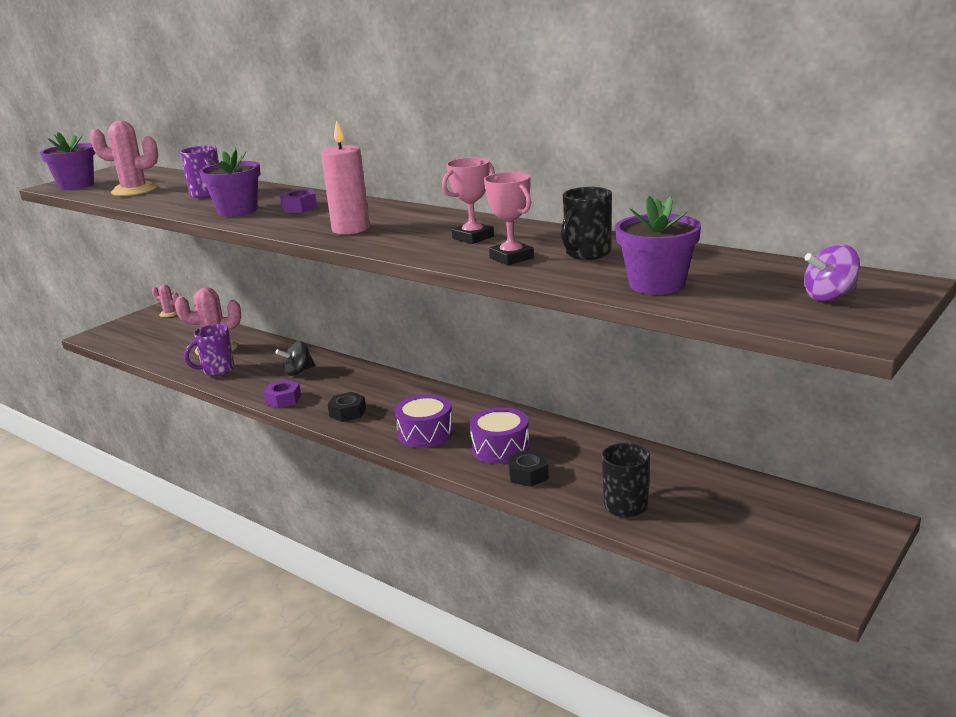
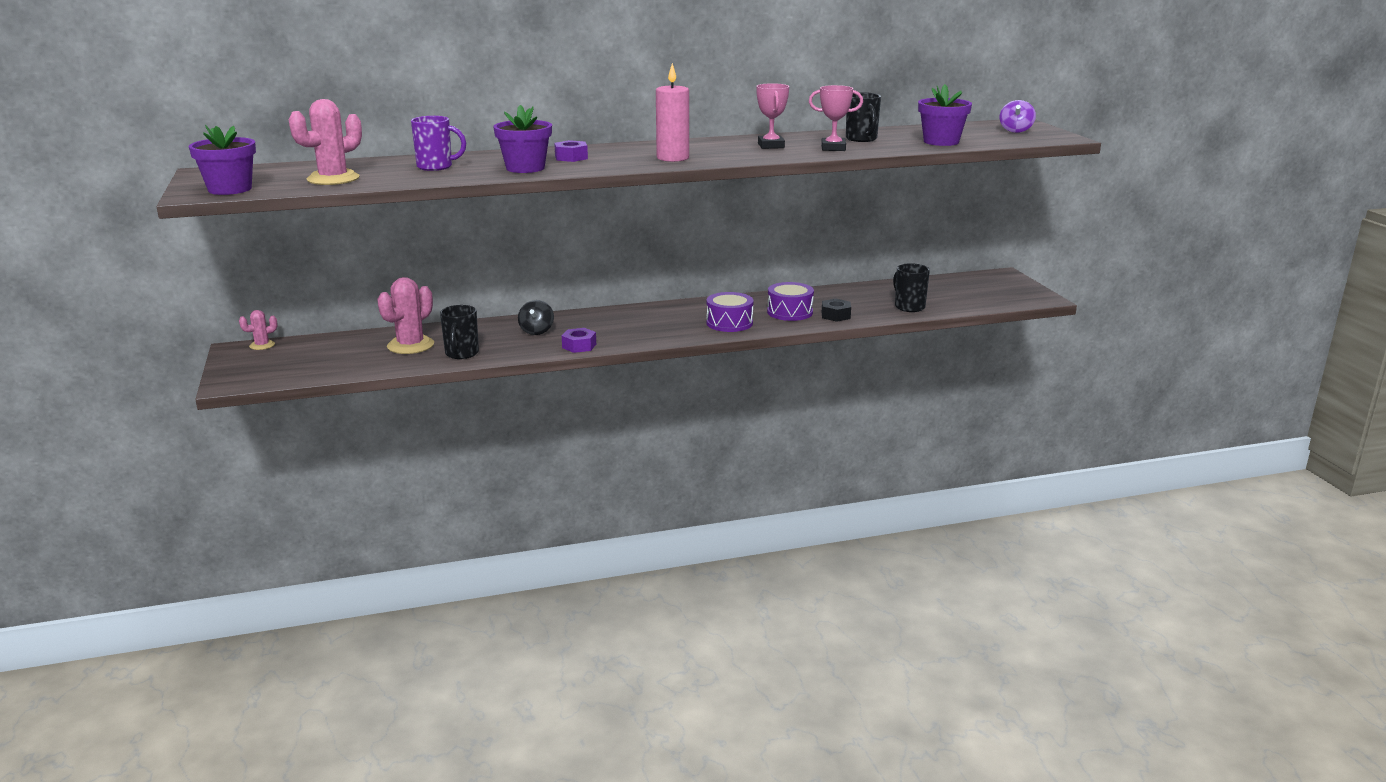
camera: 55 degrees left, 0 degrees up
purple mug [184,324,234,376] -> black mug [440,305,479,359]
black nut [328,392,366,422] -> none

